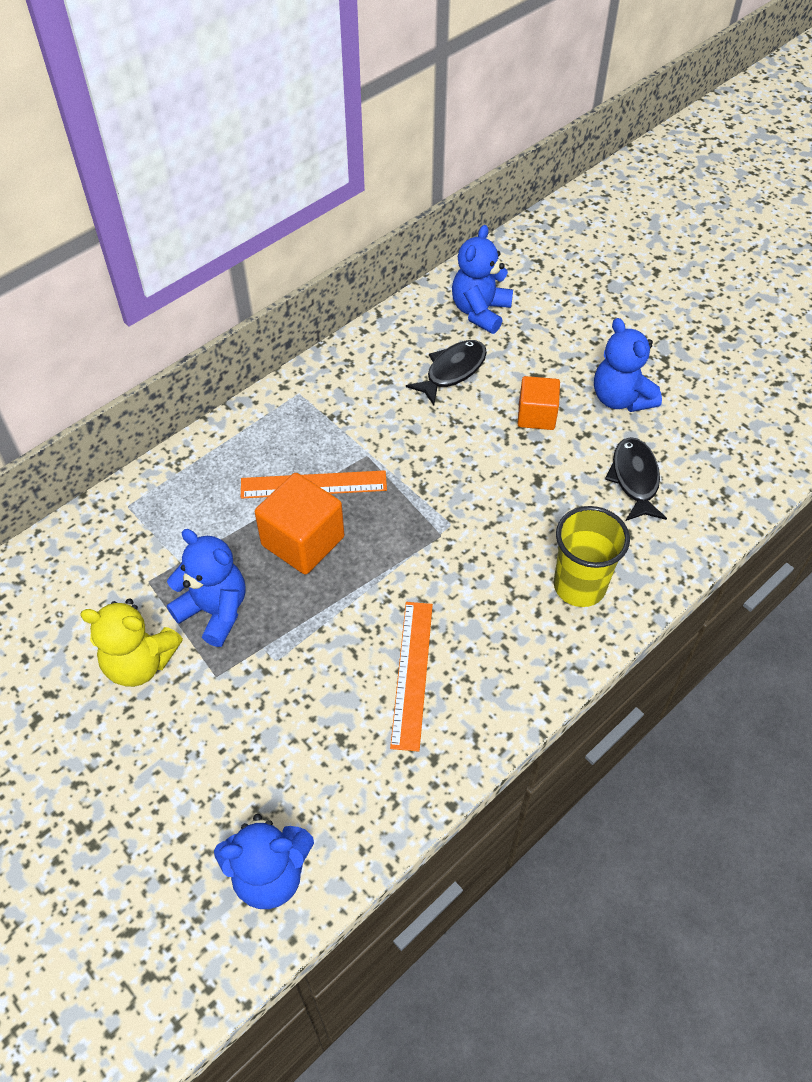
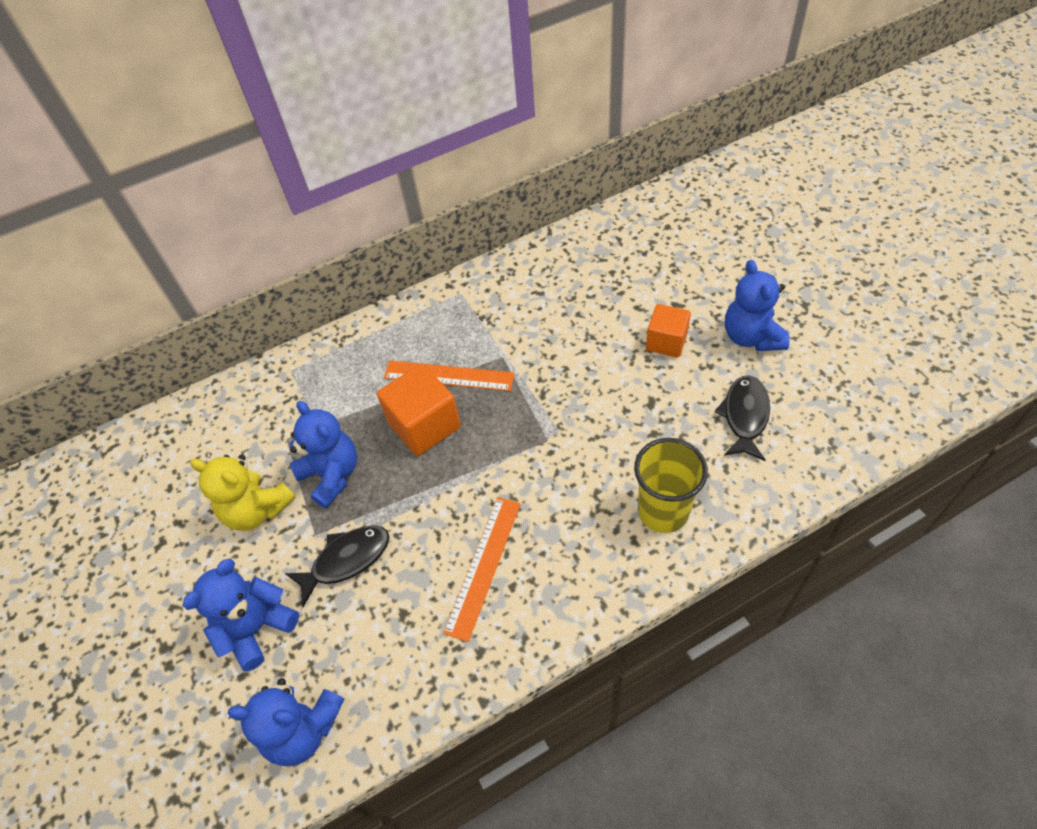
camera: 20 degrees right, 0 degrees up
black fish [406,340,487,405] -> black fish moved to [285,525,390,607]
blue teddy bear [452,225,513,334] -> blue teddy bear moved to [182,558,299,672]

